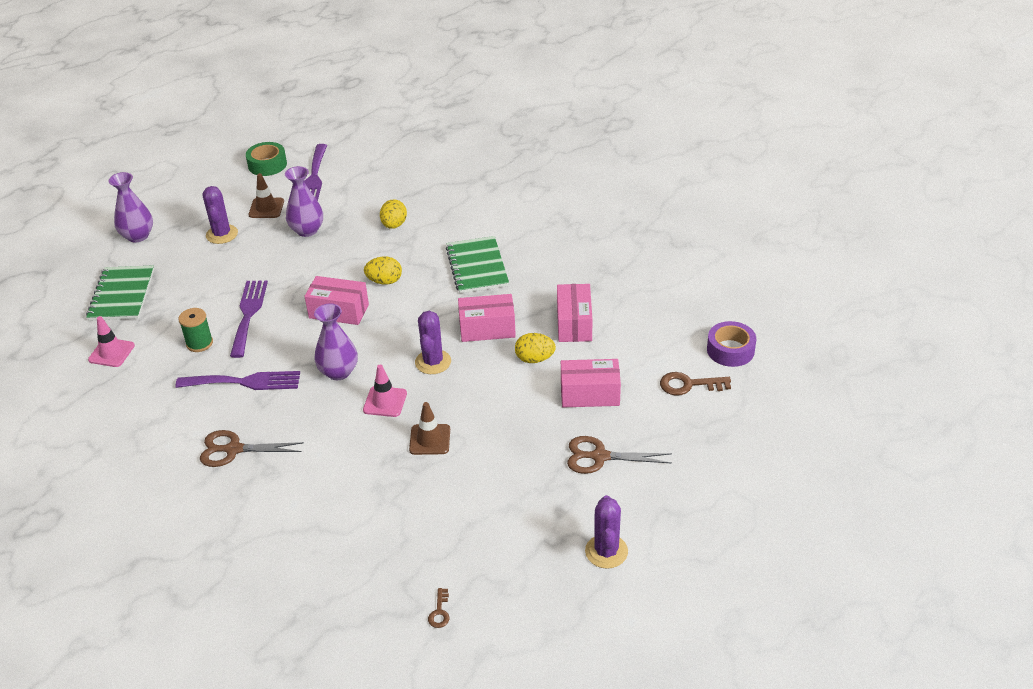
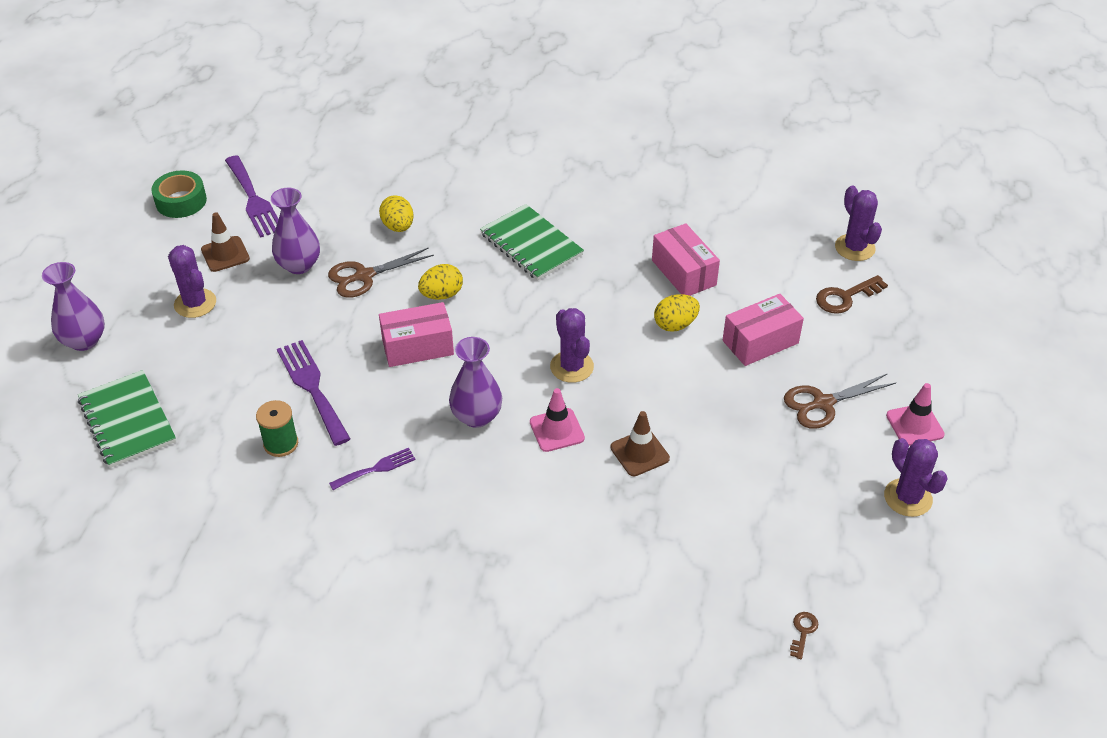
camera: 30 degrees left, 5 degrees up
pink traffic cone [88,316,135,367] -> pink traffic cone moved to [886,383,945,446]
purple fork [175,371,300,390] -> purple fork [329,448,416,490], size x0.57
brown scissors [200,430,304,467] -> brown scissors moved to [328,248,434,298]
brown key [428,588,449,628] -> brown key turned 135 degrees counterclockwise [790,612,818,659]
pink box [458,294,516,342] -> none
purple tape [707,321,756,367] -> purple cactus [835,186,882,261]

